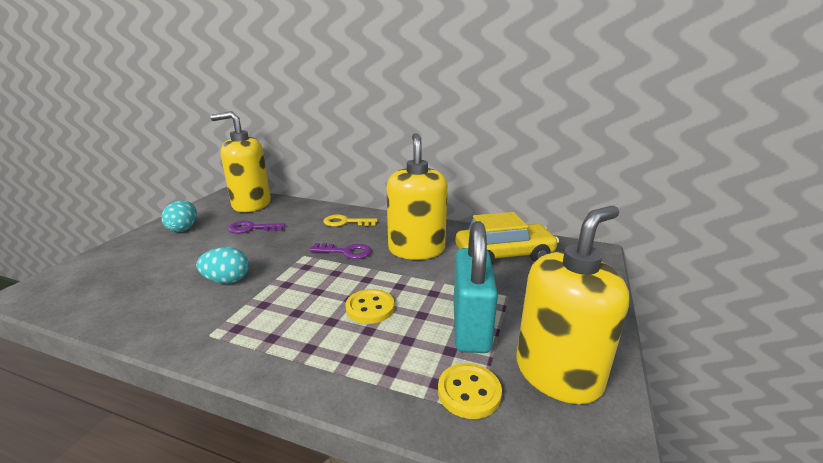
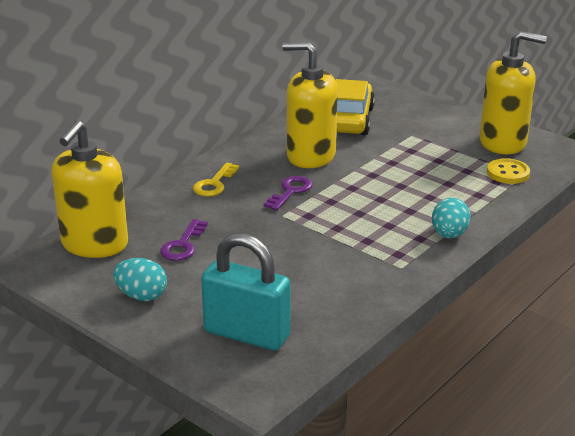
camera: 70 degrees left, 5 degrees up
turquoise egg [196,247,249,284] -> turquoise egg moved to [432,198,471,238]
yellow button [346,289,395,324] -> none
turquoise padlock [453,221,498,353] -> turquoise padlock moved to [201,233,290,350]
yellow soap dispenser [516,206,629,404] -> yellow soap dispenser turned 120 degrees clockwise [480,31,547,154]

